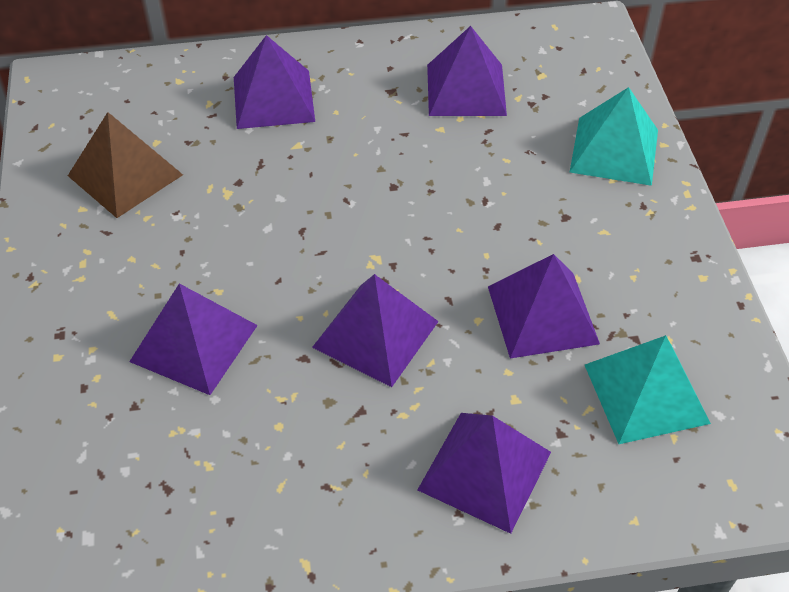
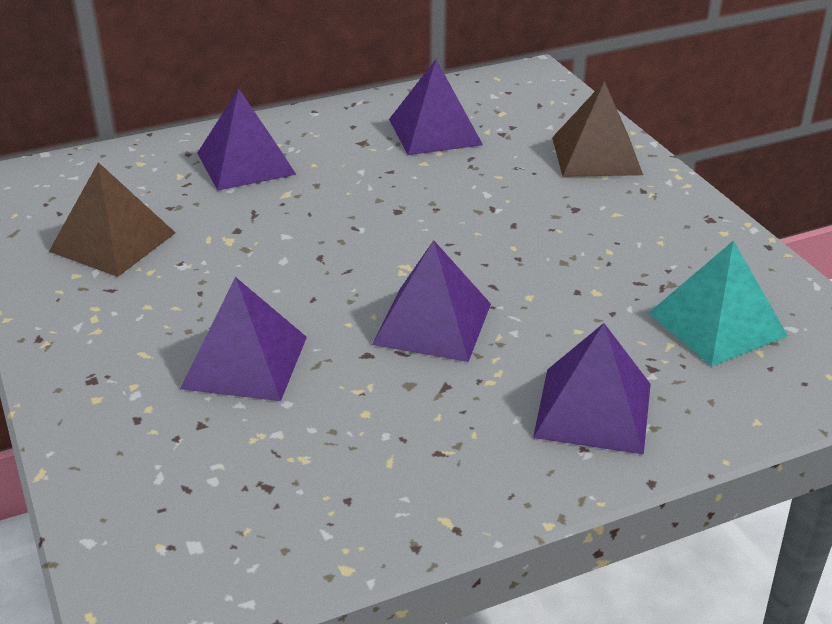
camera: 15 degrees left, 15 degrees down
purple pyramid [488,254,600,359] -> none
turquoise pyramid [570,87,658,186] -> brown pyramid [552,81,643,177]

